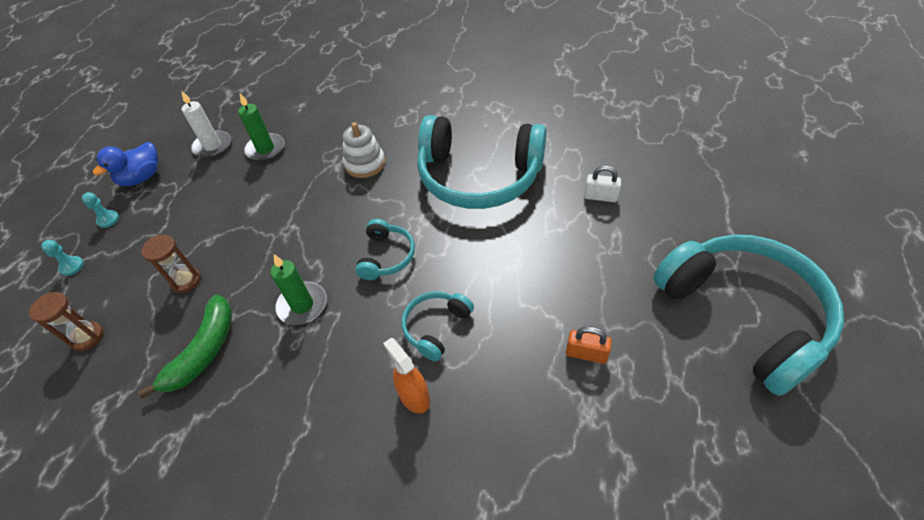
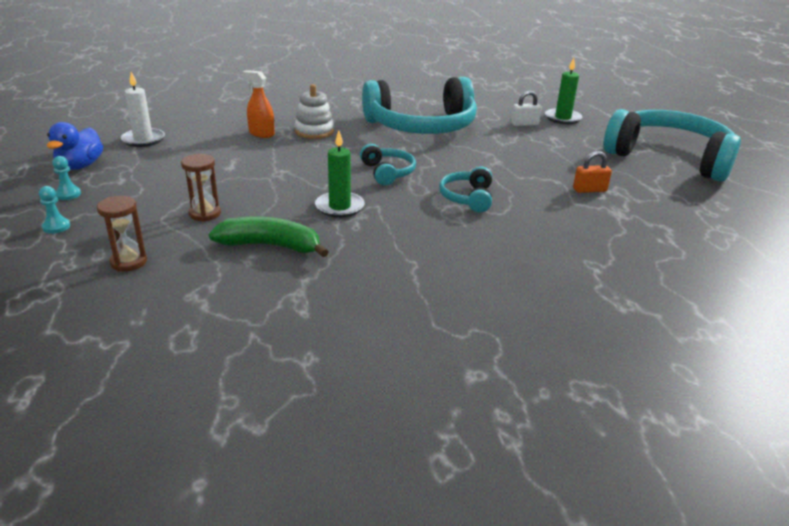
camera: 30 degrees left, 20 degrees down
green banana [138,295,232,398] -> green banana turned 75 degrees counterclockwise [209,217,328,257]
green candle [238,94,284,161] -> green candle moved to [545,58,582,124]
orange spray bottle [383,338,430,414] -> orange spray bottle moved to [242,70,275,138]

